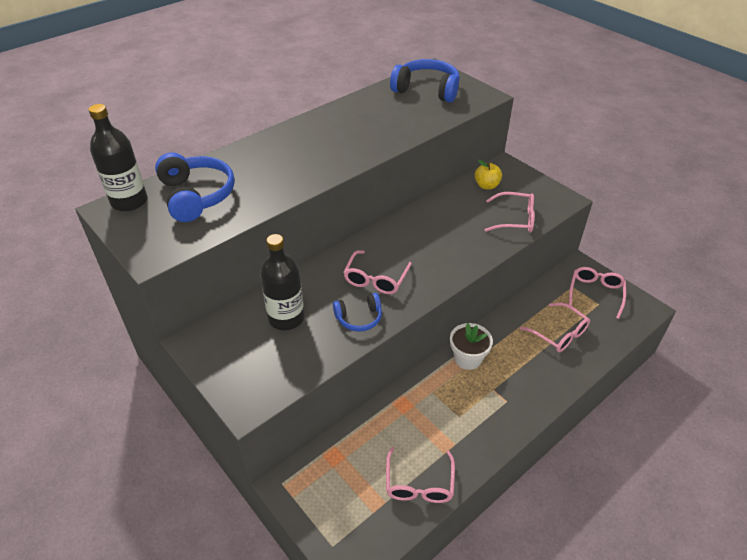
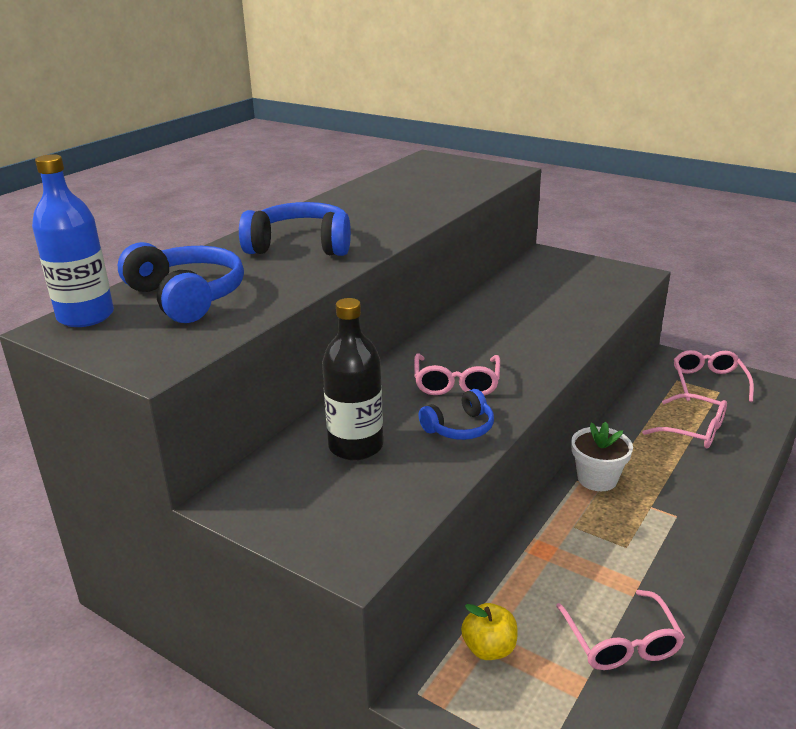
camera: 15 degrees left, 15 degrees down
black bottle [89,104,148,212] -> blue bottle [32,154,114,327]
blue headphones [390,59,460,103] -> blue headphones moved to [239,202,351,256]
yellow apple [475,160,502,190] -> yellow apple moved to [461,603,518,660]
pink glasses [485,192,535,233] -> none

